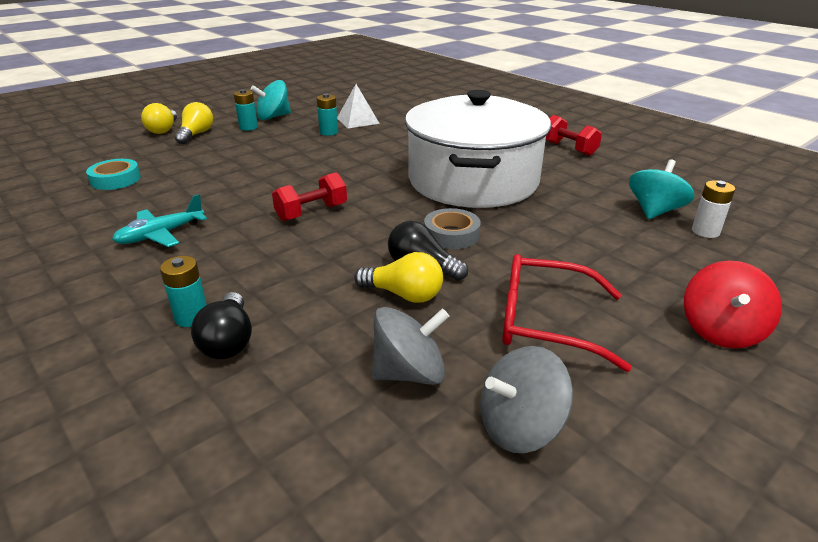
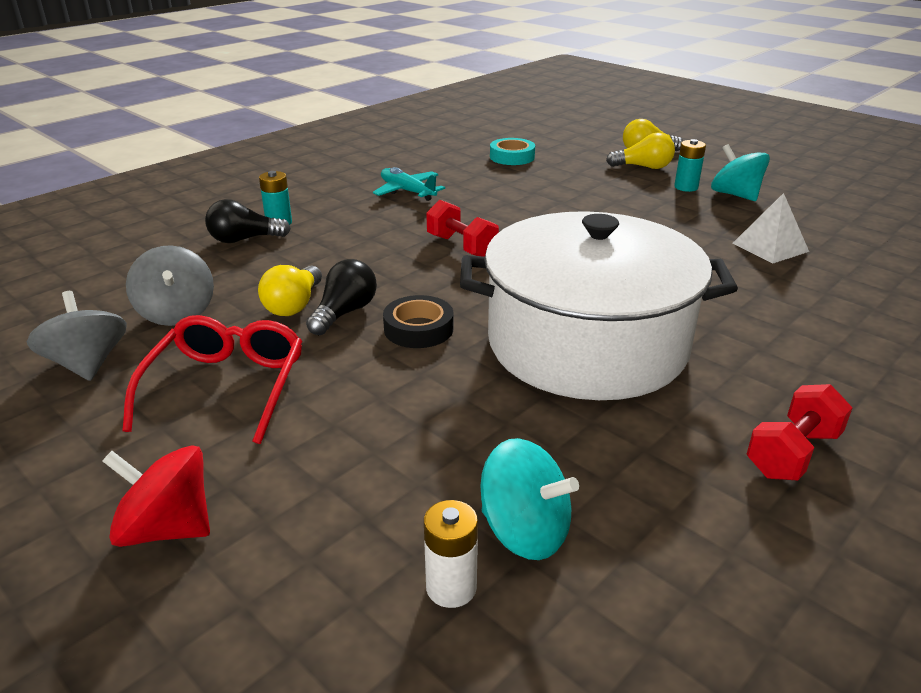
camera: 85 degrees right, 0 degrees up
turquoise battery [317,94,338,136] -> none
grey tape [424,208,481,249] -> black tape [383,295,453,348]

